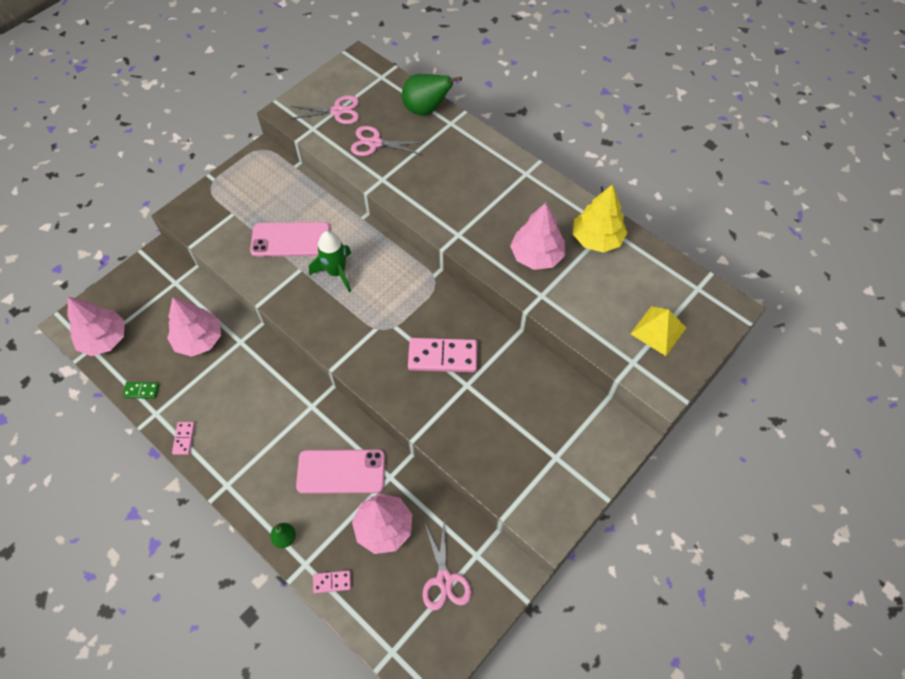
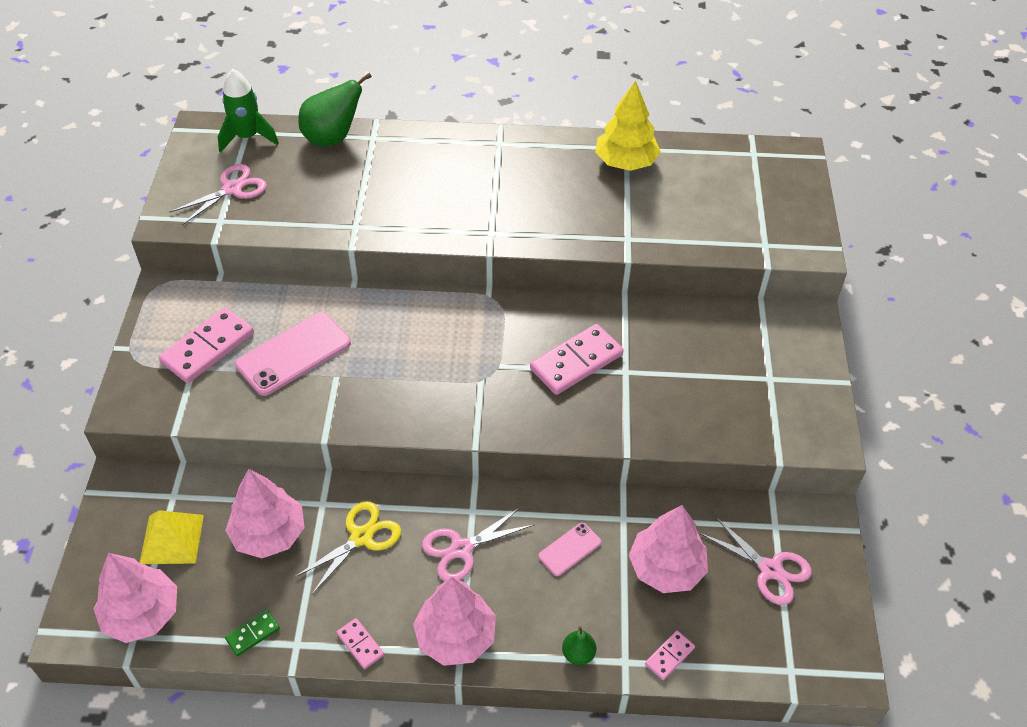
camera: 40 degrees left, 10 degrees down
pink phone [296,450,385,494] -> pink phone [538,523,601,576], size x0.53
green rocket [309,231,351,292] -> green rocket moved to [218,69,279,153]
pink scissors [351,126,425,156] -> pink scissors moved to [422,506,535,581]
pink tree [510,203,565,270] -> pink tree moved to [413,577,496,666]
yellow pyramid [631,306,687,356] -> yellow pyramid moved to [140,510,204,564]
none -> pink domino [159,307,254,383]
none -> yellow scissors [294,501,401,594]

